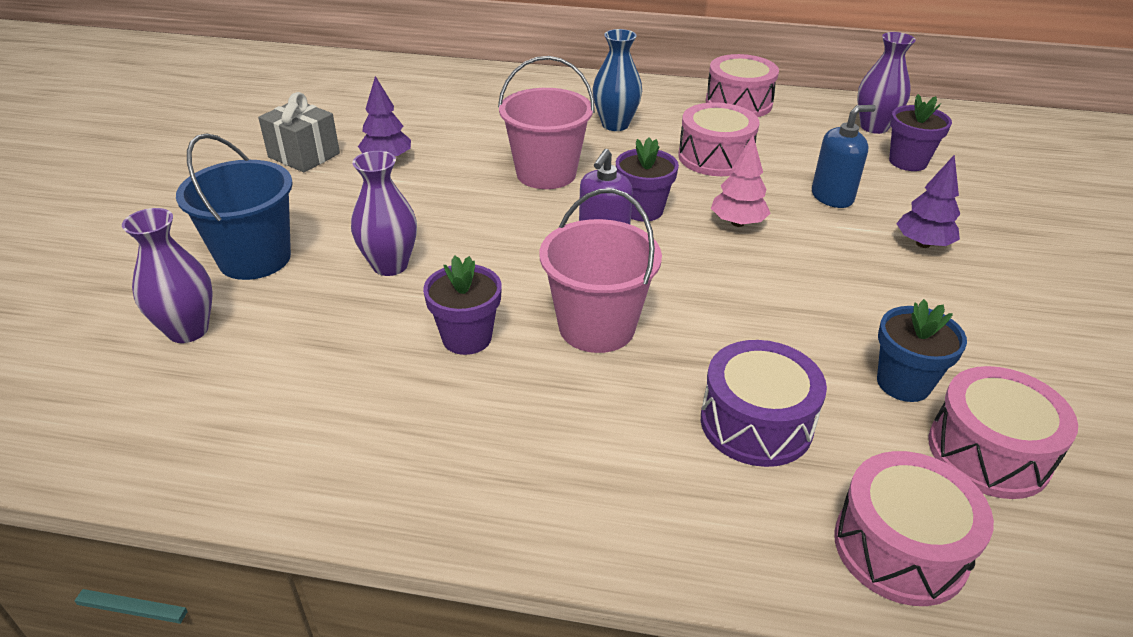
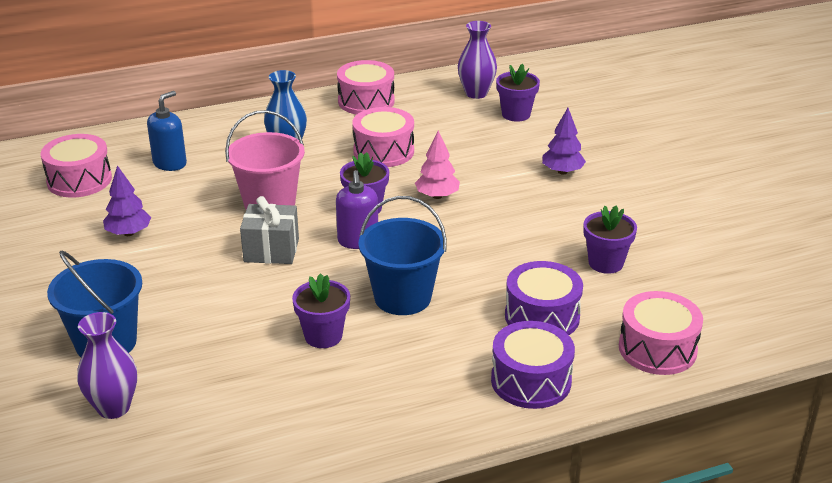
camera: 30 degrees left, 5 degrees down
grey gift [258,92,340,172] -> grey gift moved to [240,196,299,264]
purple vase [351,151,417,276] -> none
pink bucket [539,189,662,353] -> blue bucket [359,196,447,315]
blue soap dispenser [812,105,876,208] -> blue soap dispenser moved to [147,91,187,171]
blue flower pot [877,299,967,402] -> purple flower pot [583,205,637,274]
pink drum [928,366,1078,499] -> pink drum moved to [41,134,112,198]
none -> purple drum [491,321,575,409]

